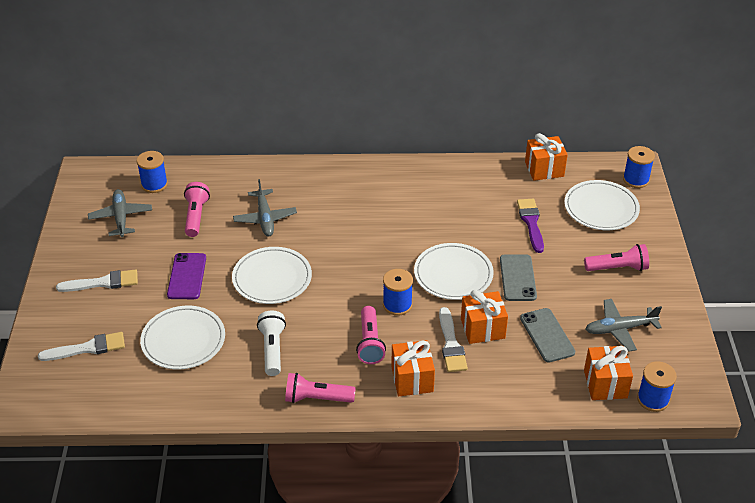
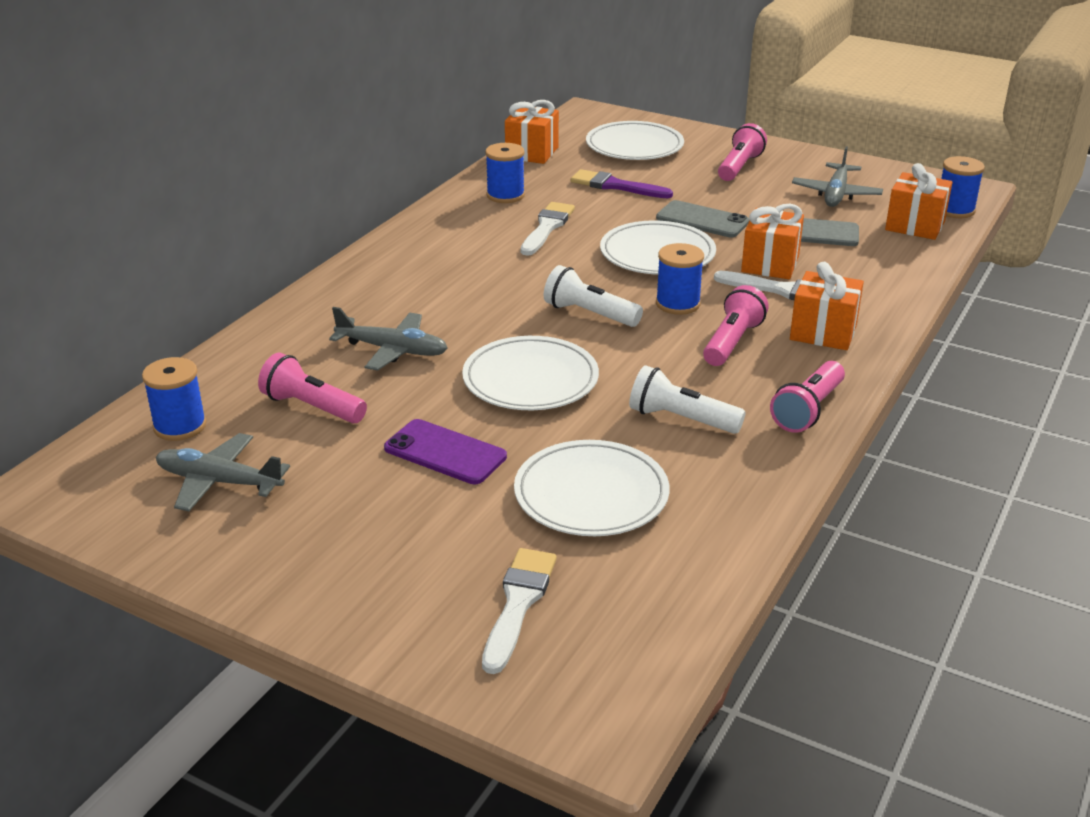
camera: 60 degrees left, 10 degrees down
white brush [56,269,138,292] -> white brush moved to [521,202,575,256]
pink flashlight [356,306,386,364] -> pink flashlight turned 90 degrees counterclockwise [703,285,769,366]
blue spool [623,146,655,188] -> blue spool moved to [485,143,525,203]
none -> white flashlight [544,265,643,327]

